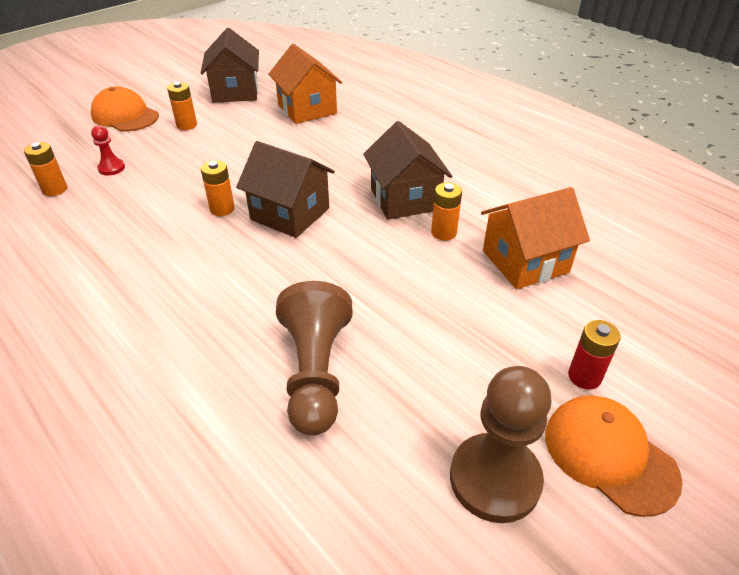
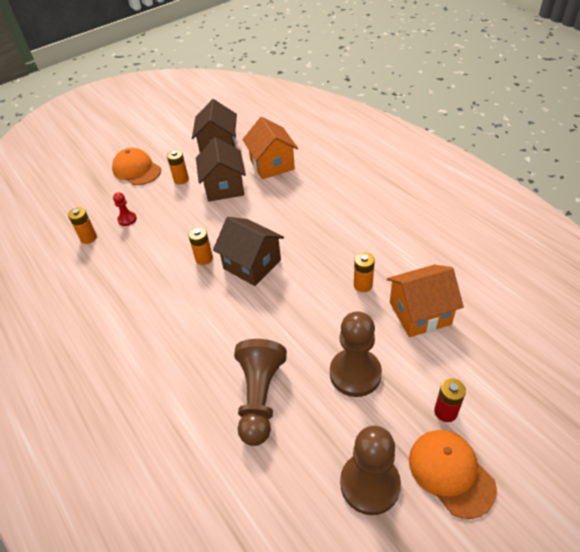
camera: 10 degrees right, 5 degrees up
brown house [363,121,452,220] -> brown house moved to [196,137,246,202]
none -> brown pawn [330,311,382,397]

